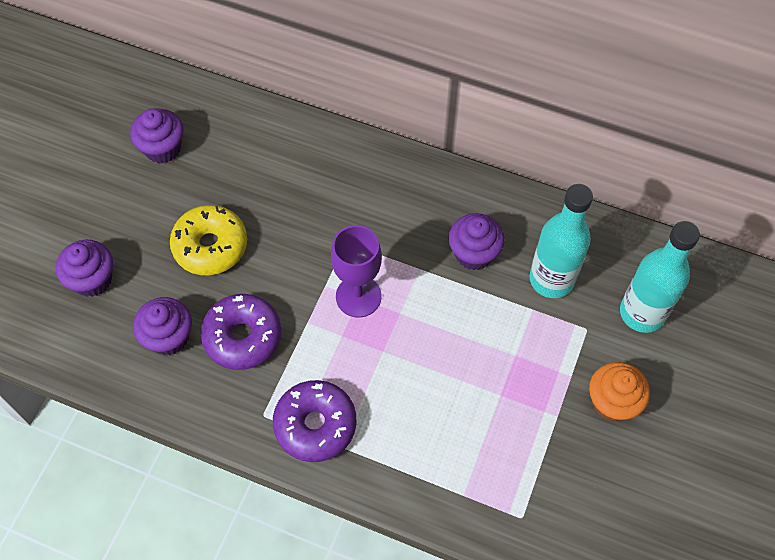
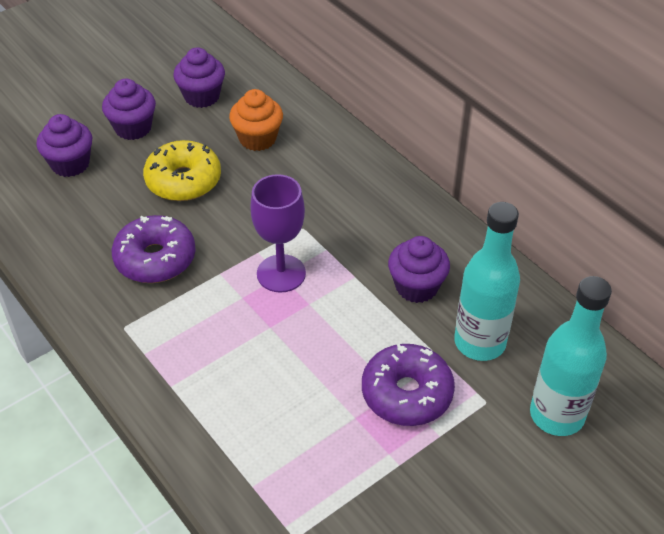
camera: 30 degrees right, 15 degrees down
purple cupcake [133,297,192,355] -> purple cupcake moved to [102,79,156,140]
purple donut [273,380,356,462] -> purple donut moved to [362,344,455,426]
orange cupcake [589,362,650,421] -> orange cupcake moved to [229,89,283,151]

